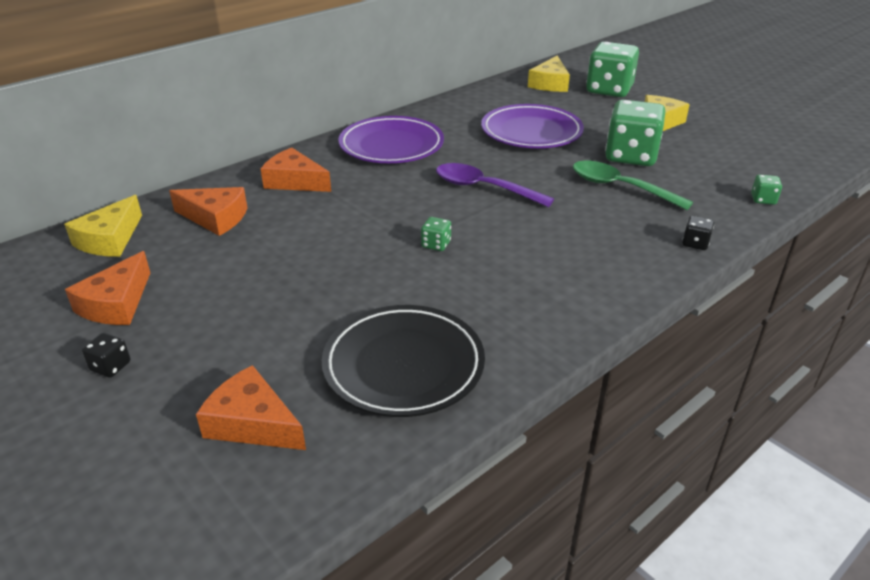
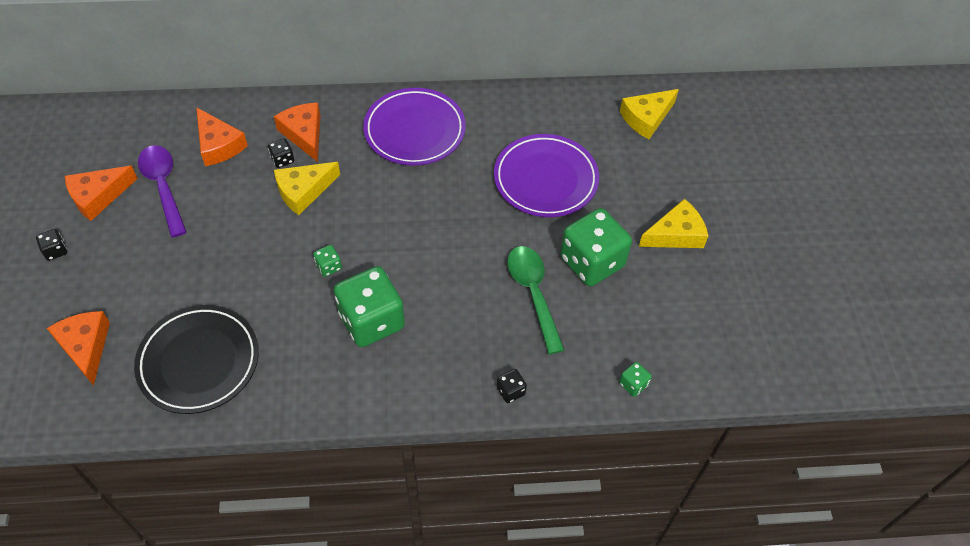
camera: 35 degrees right, 20 degrees up
yellow cheese [64,195,142,257] -> yellow cheese moved to [274,162,340,215]
purple spoon [436,163,554,207] -> purple spoon moved to [138,145,187,237]
green dice [586,42,639,97] -> green dice moved to [334,266,405,347]
none -> black dice [268,138,294,168]

